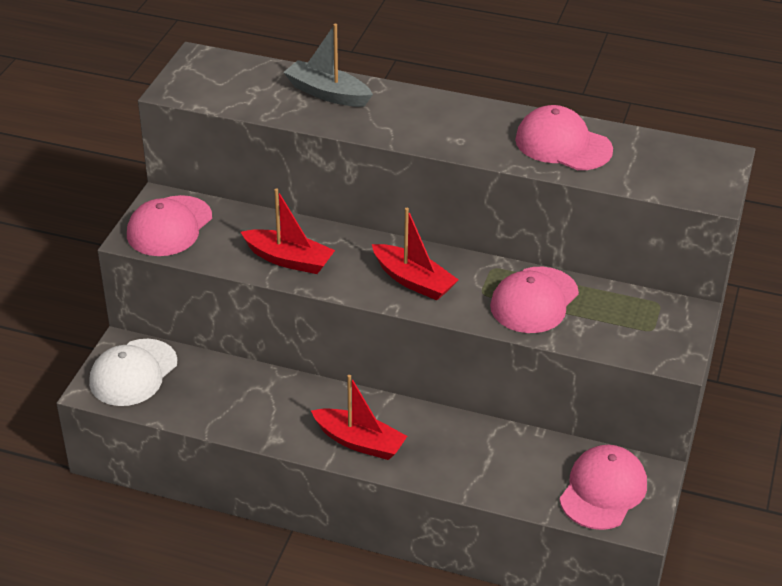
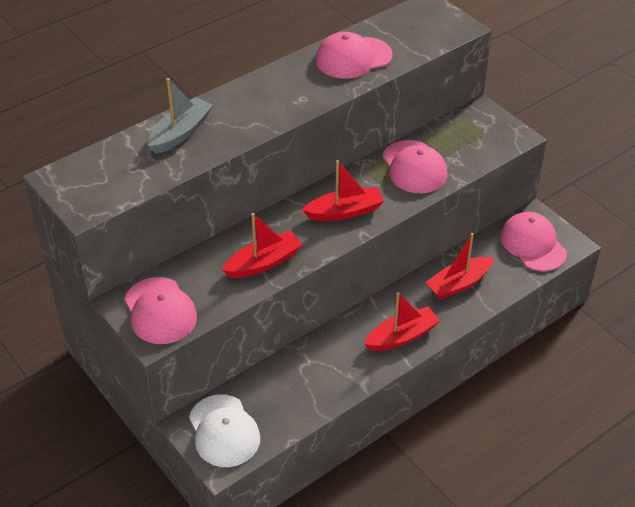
camera: 55 degrees left, 5 degrees up
grey boat [284,24,373,107] -> grey boat turned 150 degrees clockwise [148,78,213,154]
none -> red boat [425,233,494,299]

